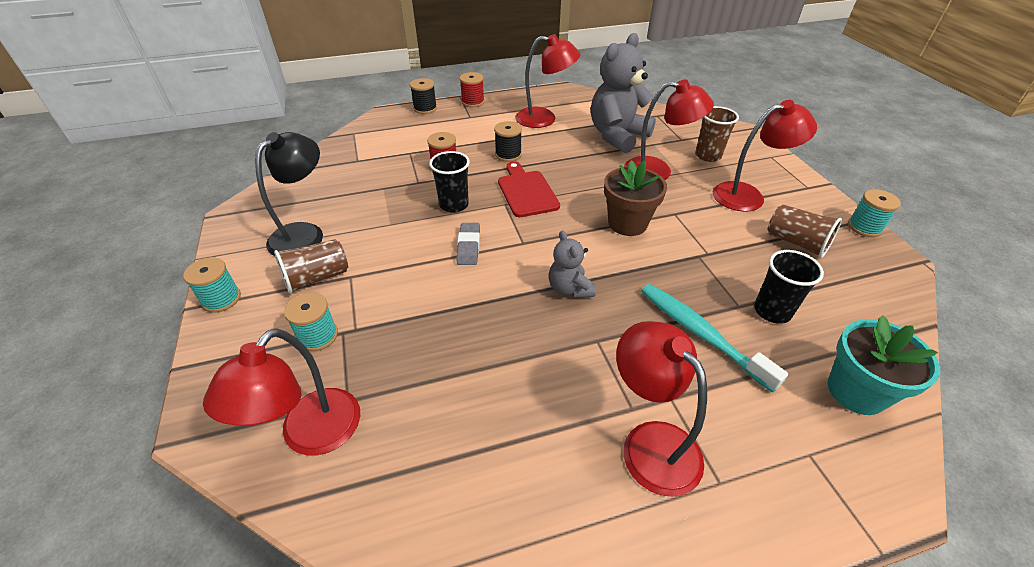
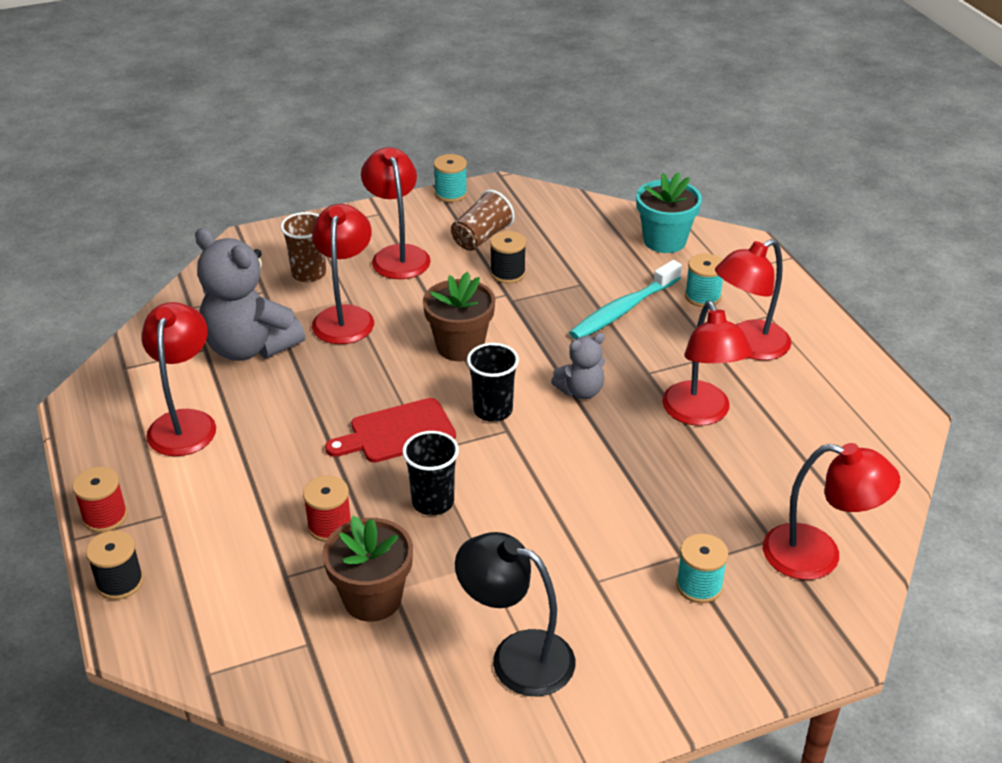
camera: 95 degrees left, 5 degrees down
turquoise spool [183,257,241,313] -> turquoise spool moved to [685,253,723,307]
brown cup [274,239,348,294] -> none
grey eraser [457,223,480,265] -> none
black spool [494,121,522,162] -> black spool moved to [490,231,526,283]
black cup [754,250,824,324] -> black cup moved to [467,343,519,422]
none -> brown flower pot [322,516,413,622]
none -> red lamp [662,301,752,426]

